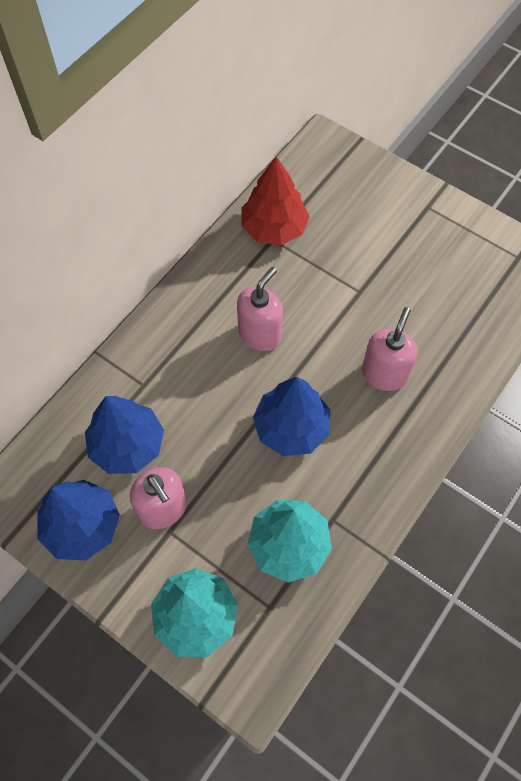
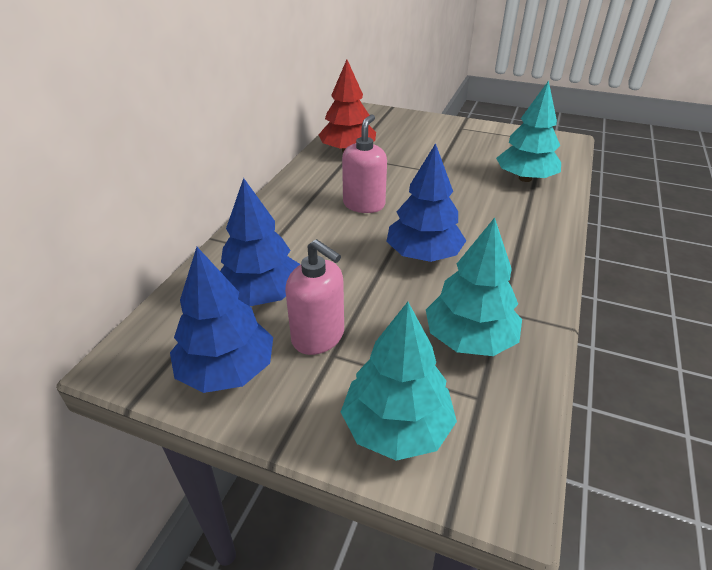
camera: 15 degrees left, 25 degrees down
pink soap dispenser [362,307,418,391] -> none
none -> turquoise tree [496,80,561,182]

